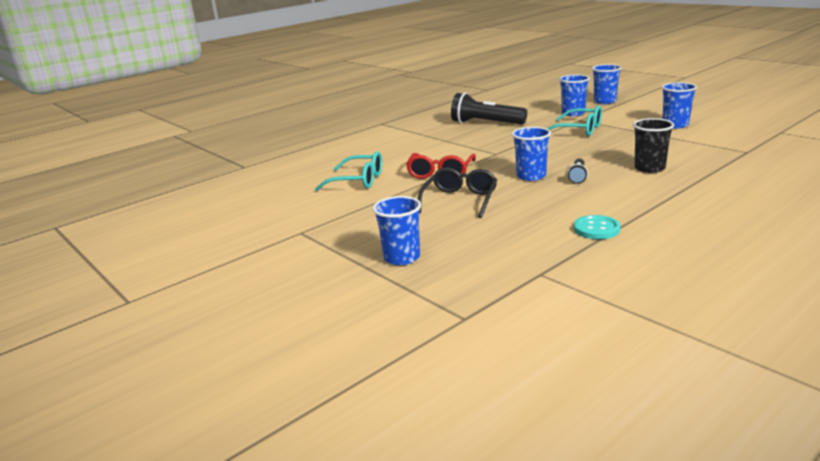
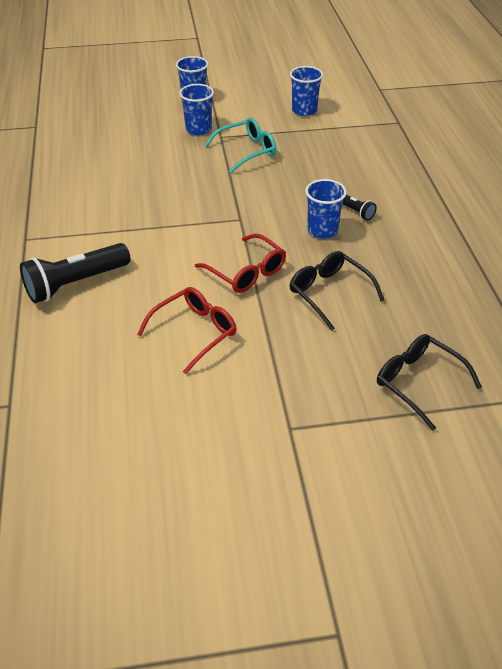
camera: 60 degrees left, 20 degrees up
turquoise glasses [315,152,382,191] -> red glasses [137,287,237,374]
blue cup [373,196,421,265] -> black glasses [377,334,482,431]
black flashlight [451,93,527,125] -> black flashlight moved to [20,243,130,303]
turquoise button [574,215,620,239] -> none
black cup [633,118,674,173] -> none

